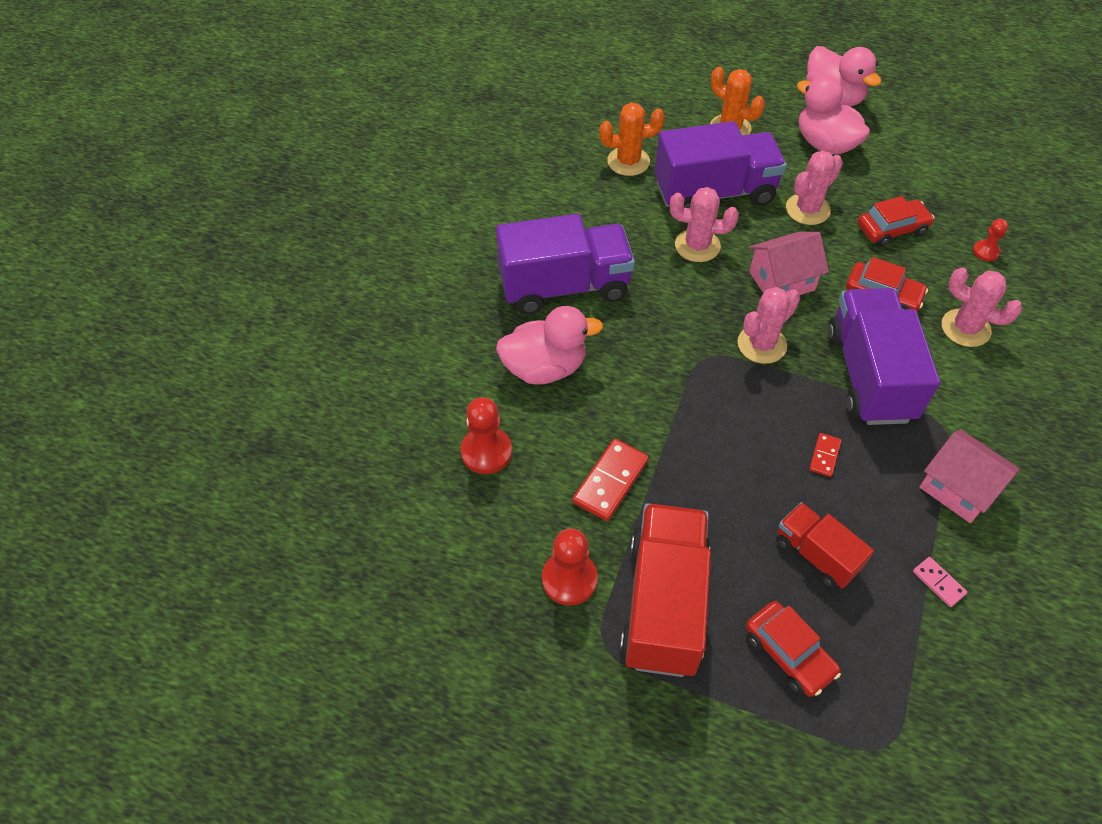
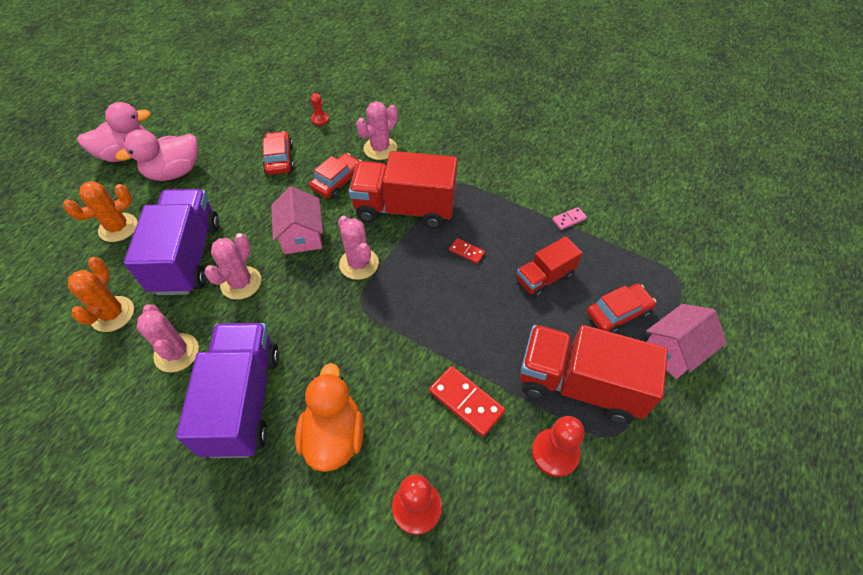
camera: 80 degrees left, 0 degrees up
pink duck [496,306,603,385] -> orange duck [295,363,364,472]
pink cactus [786,150,843,225] -> pink cactus moved to [136,304,199,373]
purple truck [827,288,940,425] -> red truck [349,151,457,229]
pink house [920,429,1020,523] -> pink house moved to [646,304,727,379]

